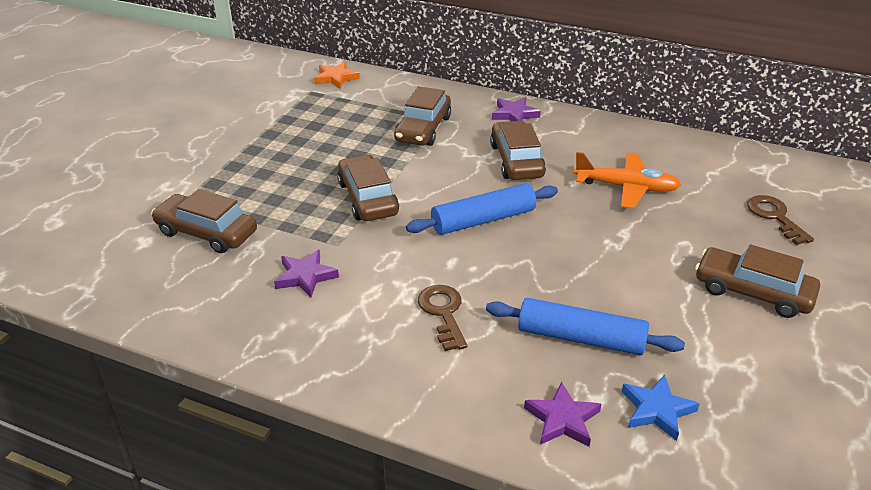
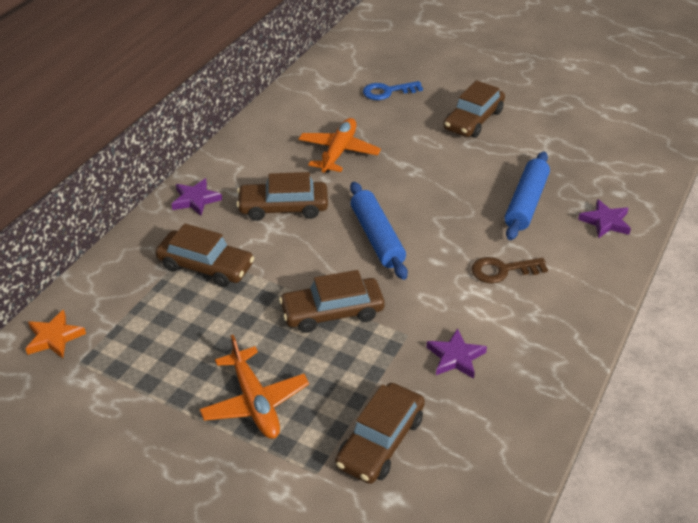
camera: 85 degrees left, 5 degrees up
blue star [622,375,700,441] -> none
brown key [747,195,814,245] -> blue key [363,81,423,100]
none -> orange plane [199,335,309,439]

